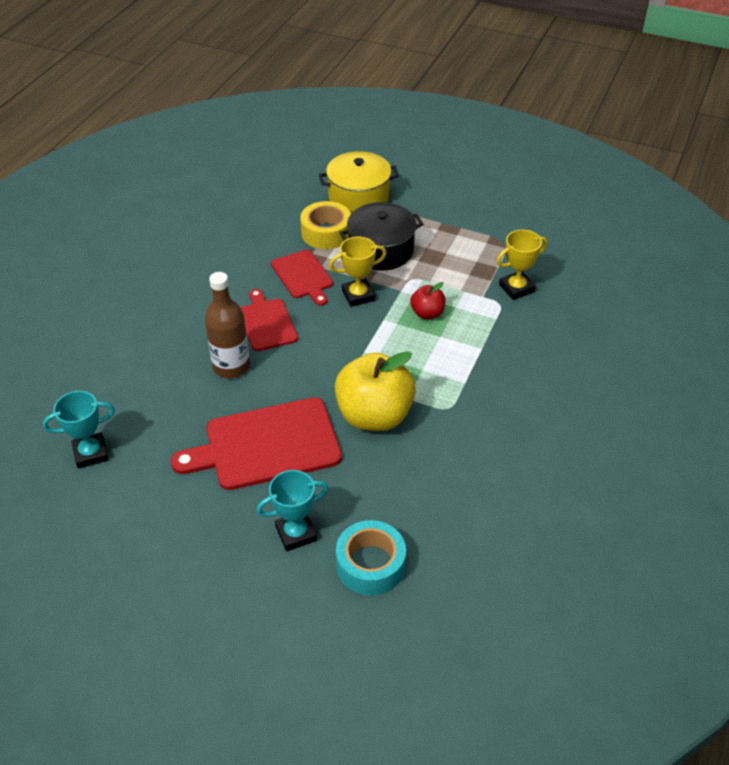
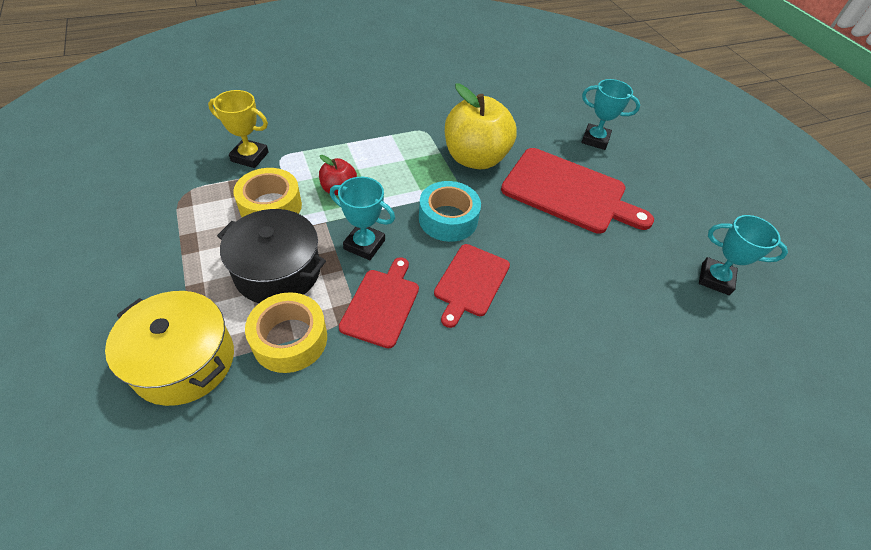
camera: 140 degrees left, 5 degrees up
brown bottle [205,272,250,378] -> none
yellow trophy [329,237,387,307] -> turquoise trophy [330,177,395,260]
turquoise tape [336,520,406,596] -> turquoise tape moved to [419,181,481,242]
none -> yellow tape [233,168,302,217]

